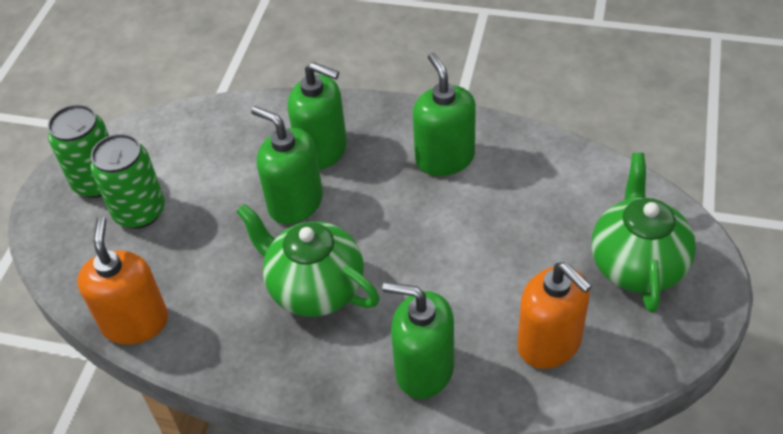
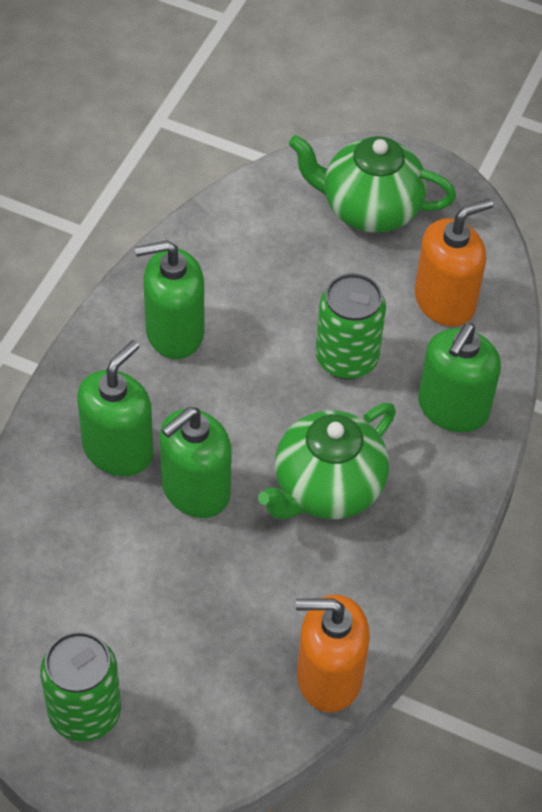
camera: 85 degrees left, 5 degrees up
green can [90,134,165,229] -> green can moved to [315,273,386,380]

